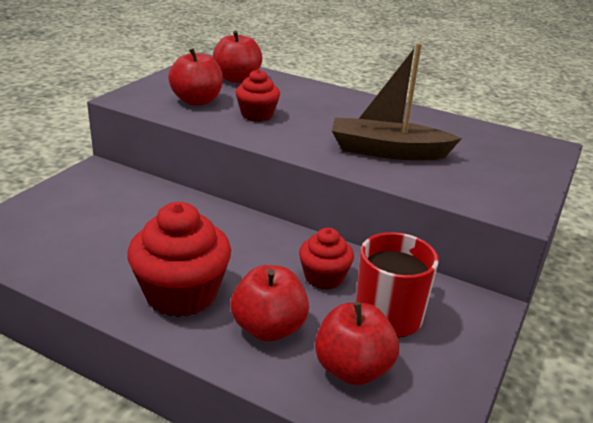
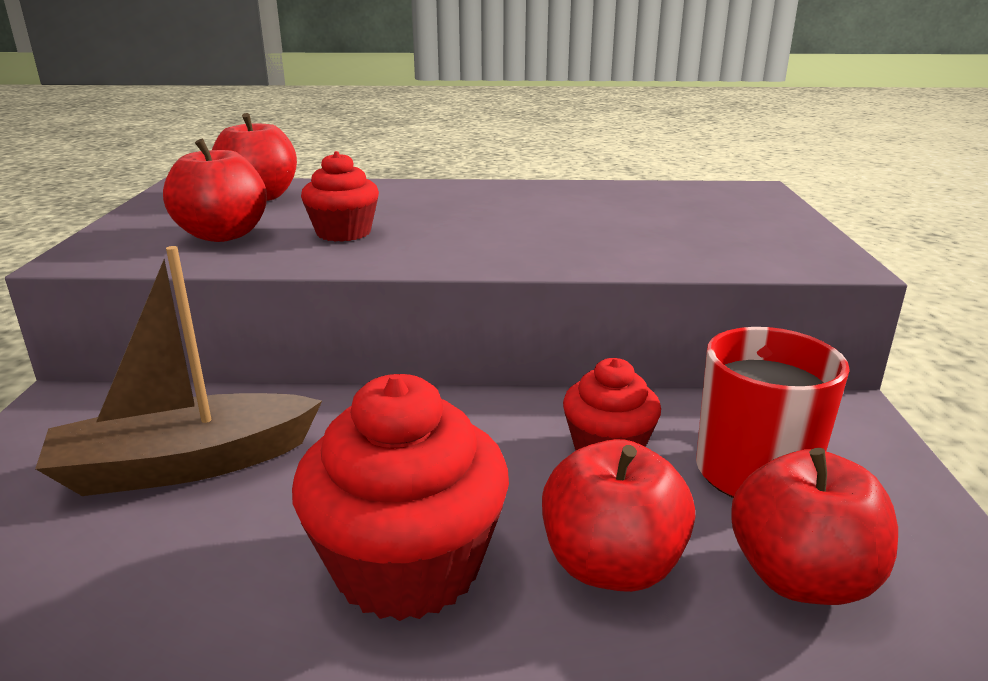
camera: 25 degrees left, 5 degrees down
brown boat [332,43,462,160] -> brown boat moved to [35,246,322,496]

